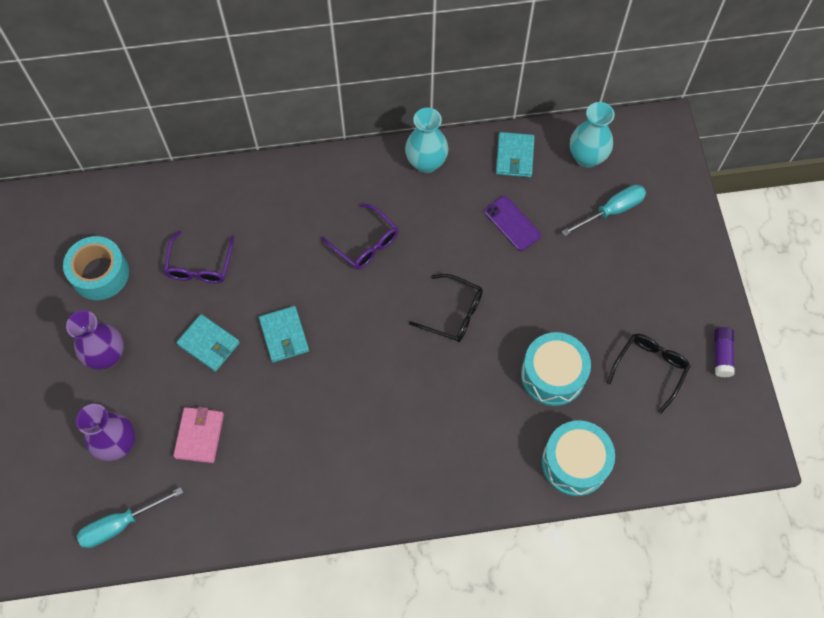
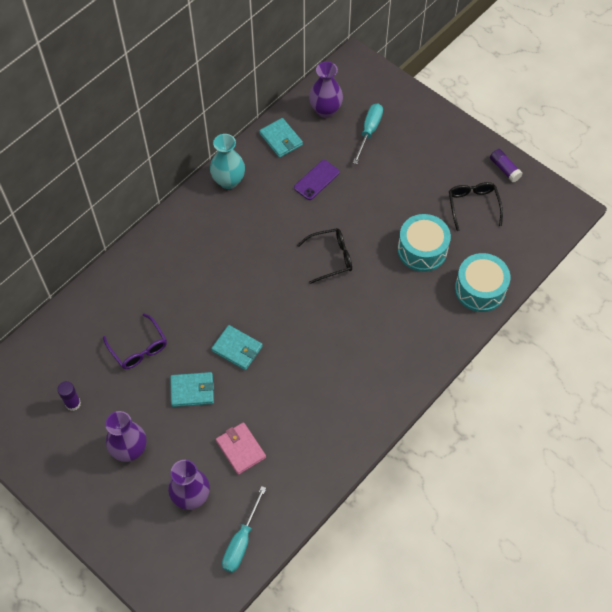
camera: 40 degrees left, 5 degrees down
turquoise tape [63,236,129,300] -> purple glue stick [57,381,81,411]
purple glasses [321,203,398,269] -> none
purple phone [484,196,541,251] -> purple phone turned 60 degrees counterclockwise [294,160,340,200]
turquoise vase [570,102,615,168] -> purple vase [309,61,343,118]

